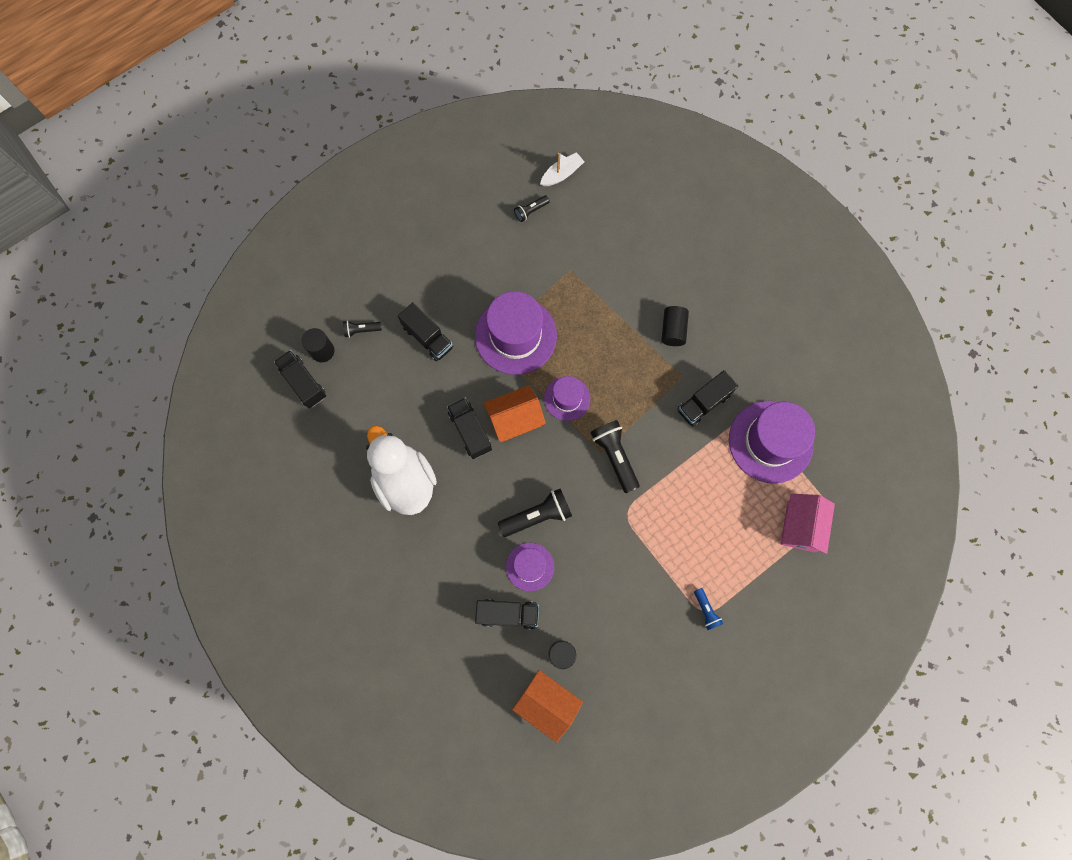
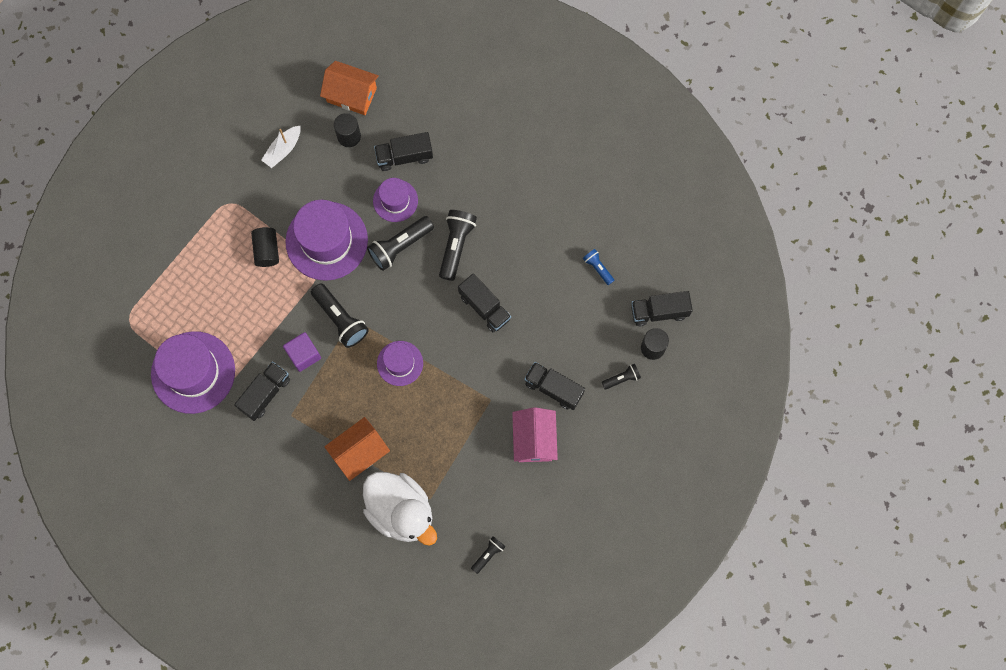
camera: 165 degrees right, 0 degrees up
black truck [274,350,326,408] -> black truck turned 135 degrees clockwise [631,291,693,326]
white duck [366,425,437,515] -> white duck moved to [363,472,437,545]
purple hat [475,291,557,375] -> purple hat moved to [285,200,368,281]
orange house [484,385,546,442] -> orange house moved to [324,417,390,481]
white boat [540,152,584,186] -> white boat moved to [261,126,301,168]
black cylinder [661,306,689,346] -> black cylinder moved to [251,227,279,267]
blue flashlight [694,588,723,630] -> blue flashlight moved to [583,249,614,285]
pink house [781,494,835,554] -> pink house moved to [512,407,558,462]
none -> purple cube [283,332,321,372]
none -> black flashlight [439,210,477,281]

